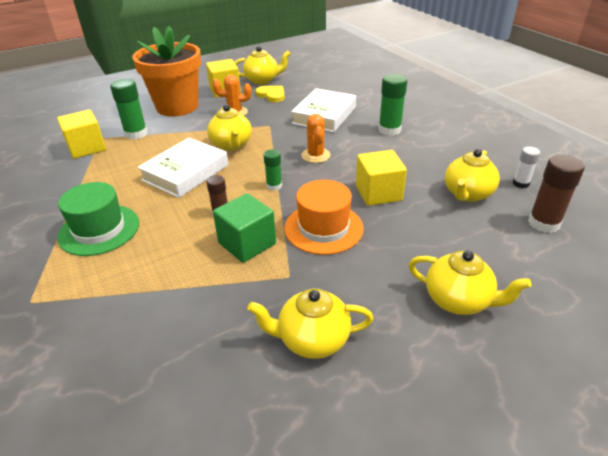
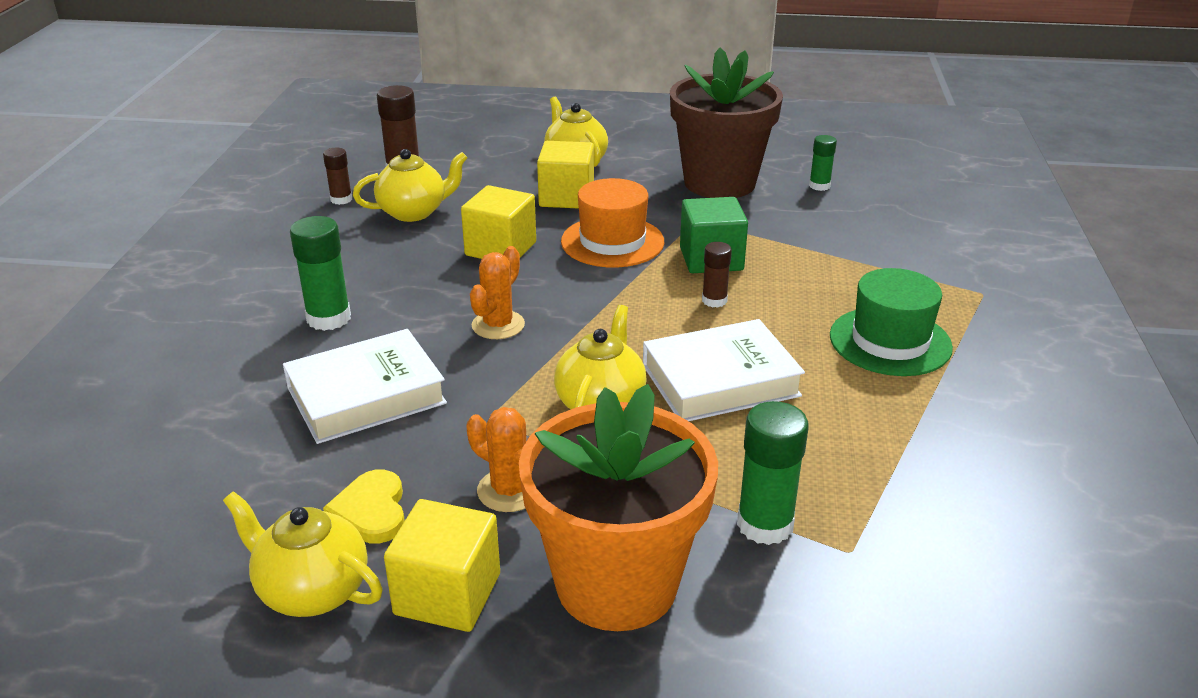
camera: 145 degrees left, 5 degrees down
yellow cube [57,110,106,159] -> yellow cube moved to [537,141,594,208]
yellow teapot [247,288,373,359] -> brown flower pot [670,47,783,198]
green glue stick [264,149,282,191] -> green glue stick moved to [809,135,837,191]
white glue stick [513,147,540,188] -> brown glue stick [323,148,352,205]

